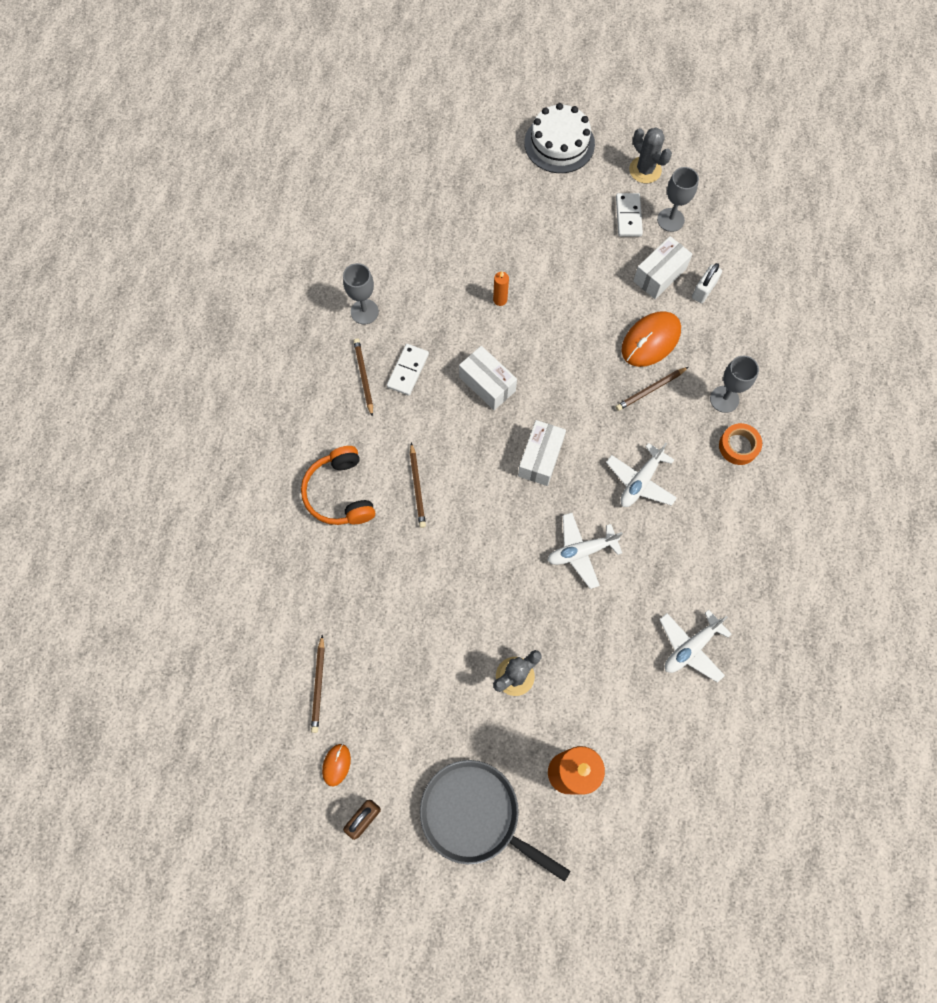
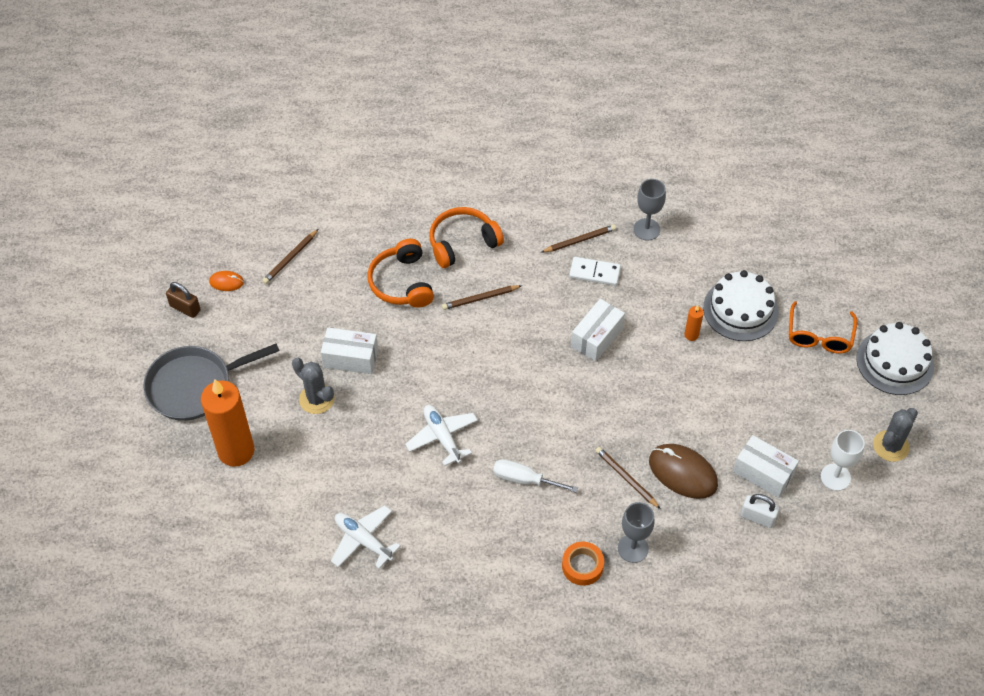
camera: 80 degrees right, 15 degrees down
brown pencil [311,635,325,733] -> brown pencil turned 45 degrees counterclockwise [262,229,318,284]
grey pan [420,760,570,882] -> grey pan turned 135 degrees counterclockwise [143,343,279,421]
white box [518,420,566,486] -> white box moved to [321,327,378,374]
white plane [606,443,677,507] -> white screwdriver [493,459,578,493]
white domino [616,193,643,237] -> none
orange mouse [621,311,681,367] -> brown mouse [649,444,718,499]
grey goblet [657,167,699,232] -> white goblet [821,430,865,491]
none -> orange headphones [367,239,434,308]
none -> white cake [703,270,779,341]
none -> orange glasses [789,301,857,354]

